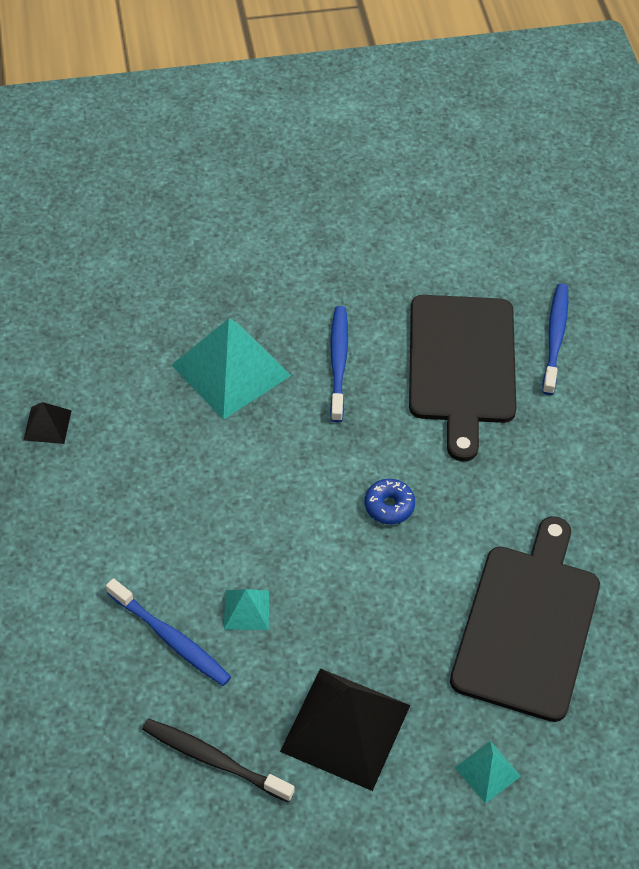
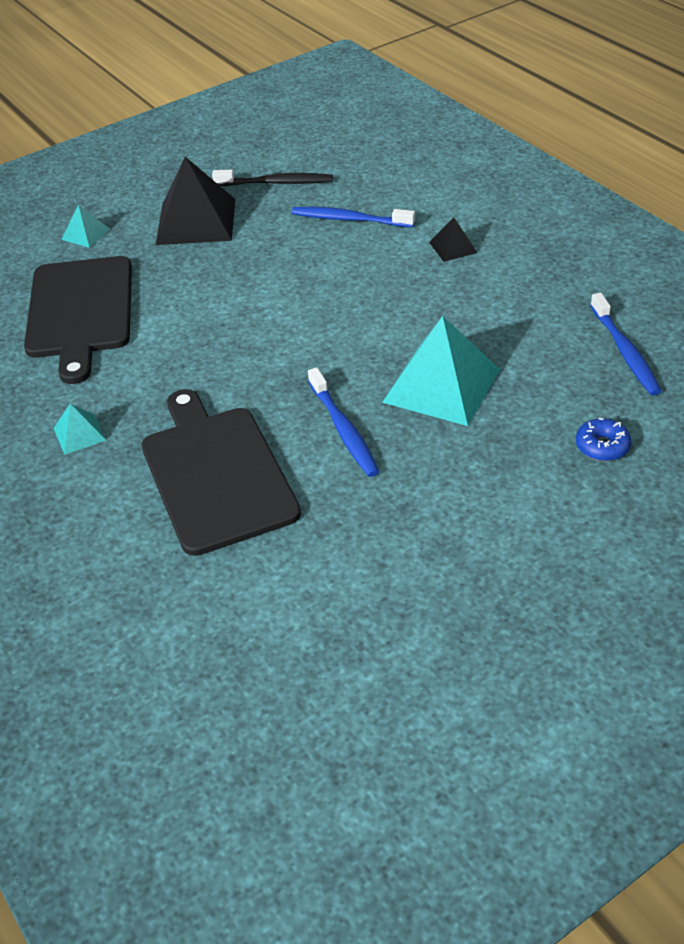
camera: 160 degrees right, 10 degrees down
black pyramid [23,402,72,444] -> black pyramid moved to [429,217,478,262]
turquoise pyramid [224,589,269,630] -> turquoise pyramid moved to [53,403,106,455]
blue donut [364,479,415,524] -> blue donut moved to [576,418,631,461]
blue toothbrush [542,283,568,395] -> blue toothbrush moved to [590,293,662,396]

